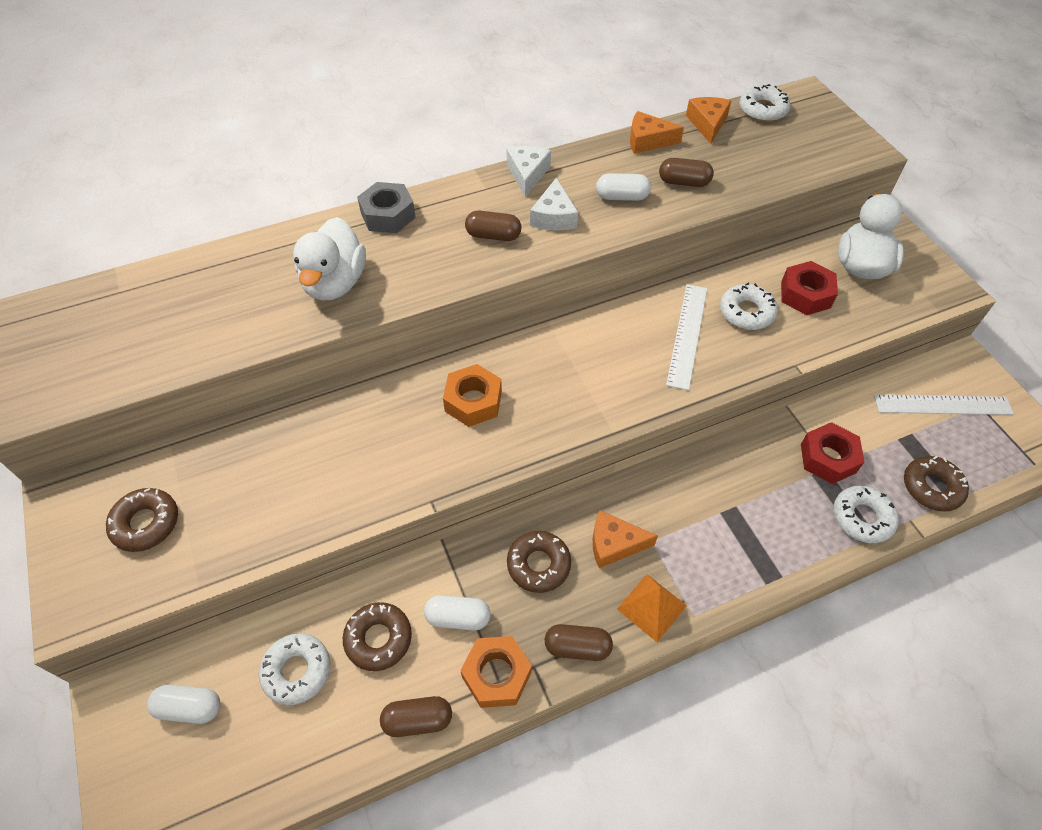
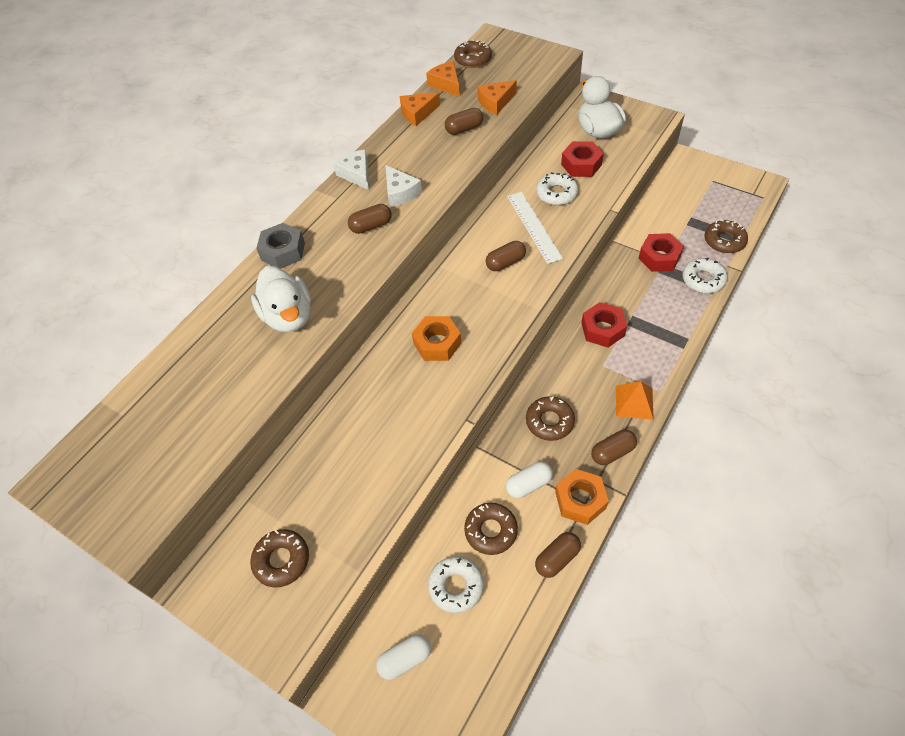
camera: 30 degrees left, 0 degrees up
orange cheese [593,510,658,568] -> orange cheese moved to [478,80,517,115]
white capsule [596,173,651,201] -> none
white donut [739,84,791,122] -> brown donut [454,39,492,68]
white ruler [874,394,1014,415] -> none
none -> brown capsule [486,241,526,271]
none -> red nut [581,302,627,348]

